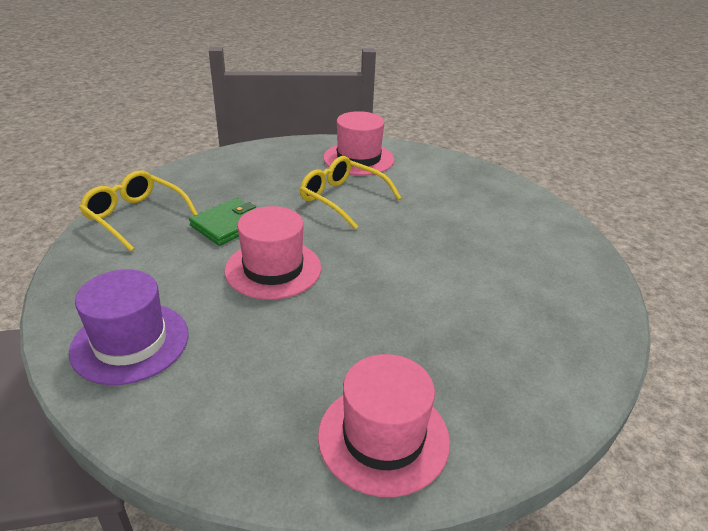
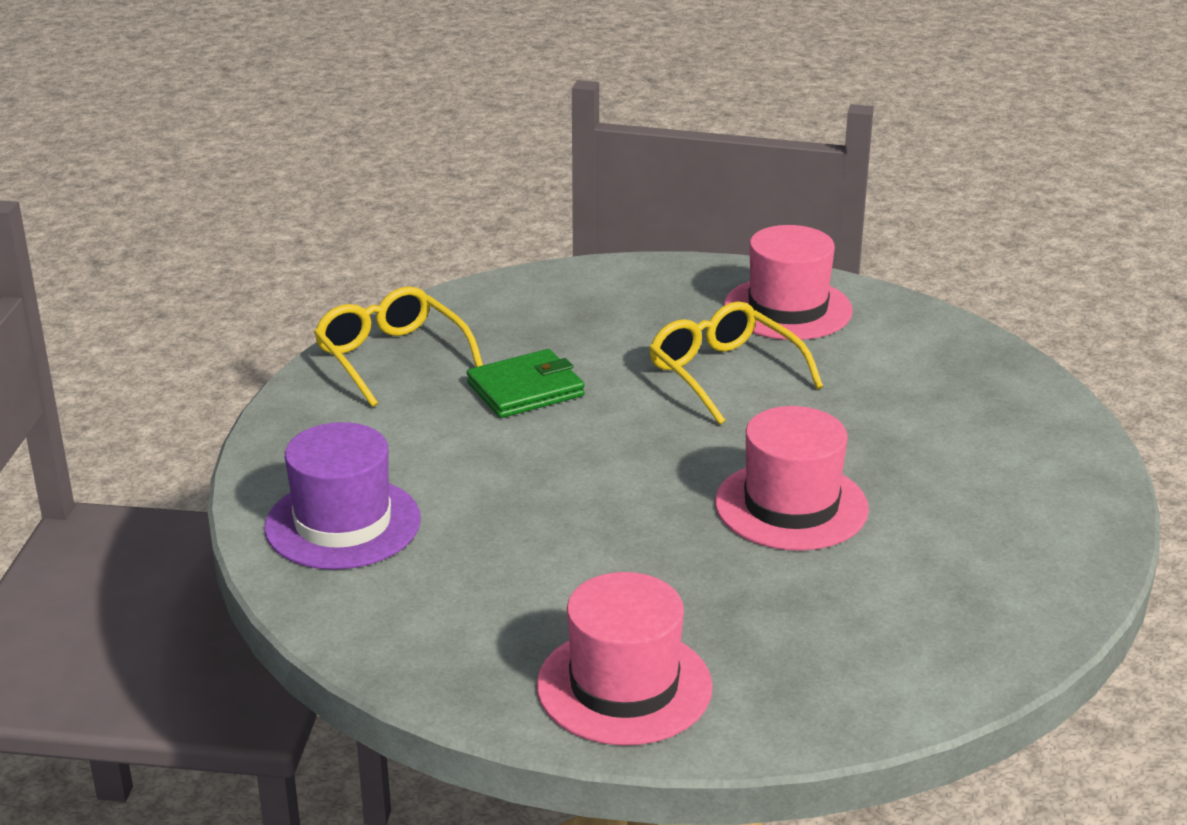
camera: 20 degrees right, 5 degrees down
pink hat [224,206,321,300] -> pink hat moved to [715,406,869,551]

